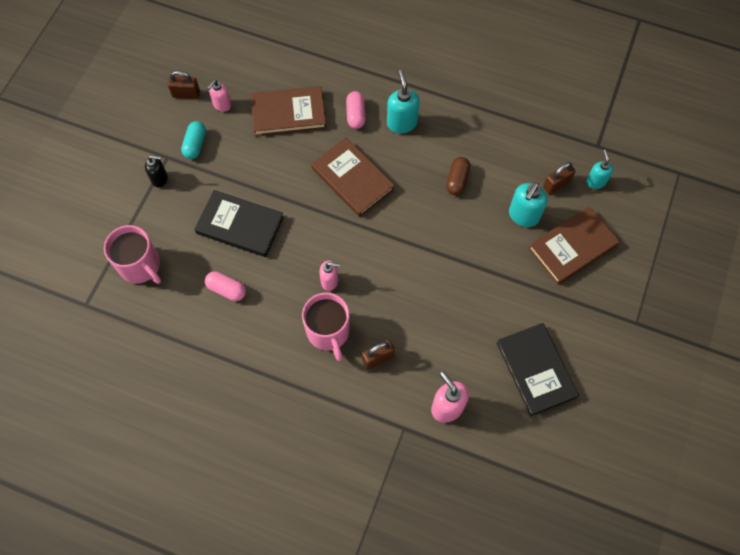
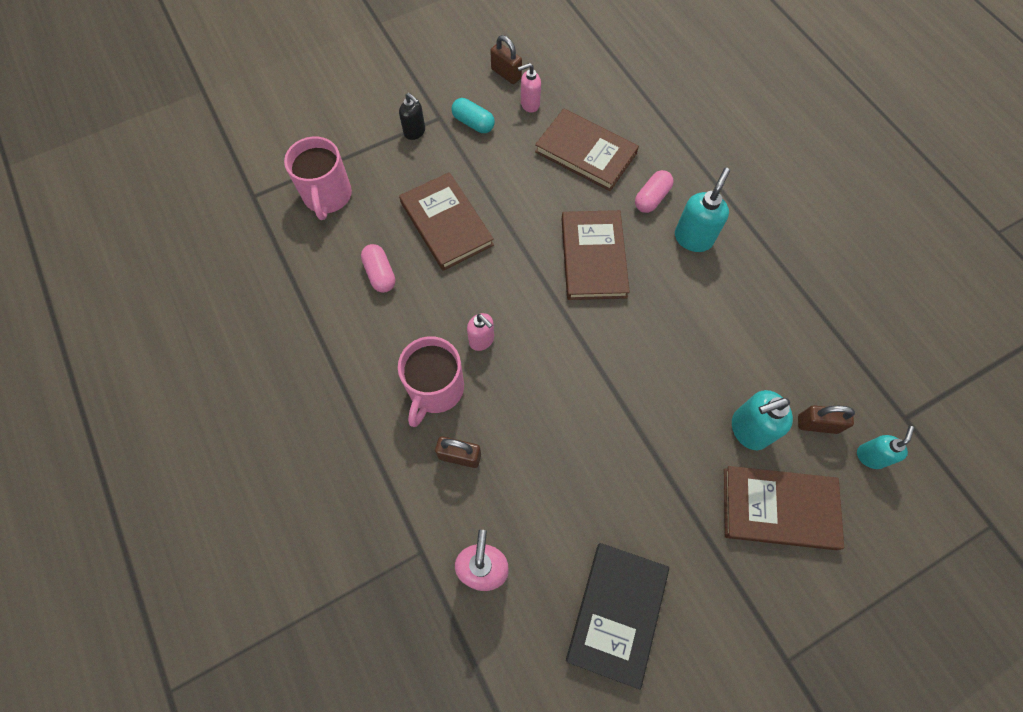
camera: 40 degrees right, 0 degrees up
turquoise capsule [181,121,206,159] -> turquoise capsule turned 75 degrees clockwise [452,98,495,133]
black book [194,190,284,257] -> brown book [399,172,494,271]
brown capsule [446,157,470,195] -> none

